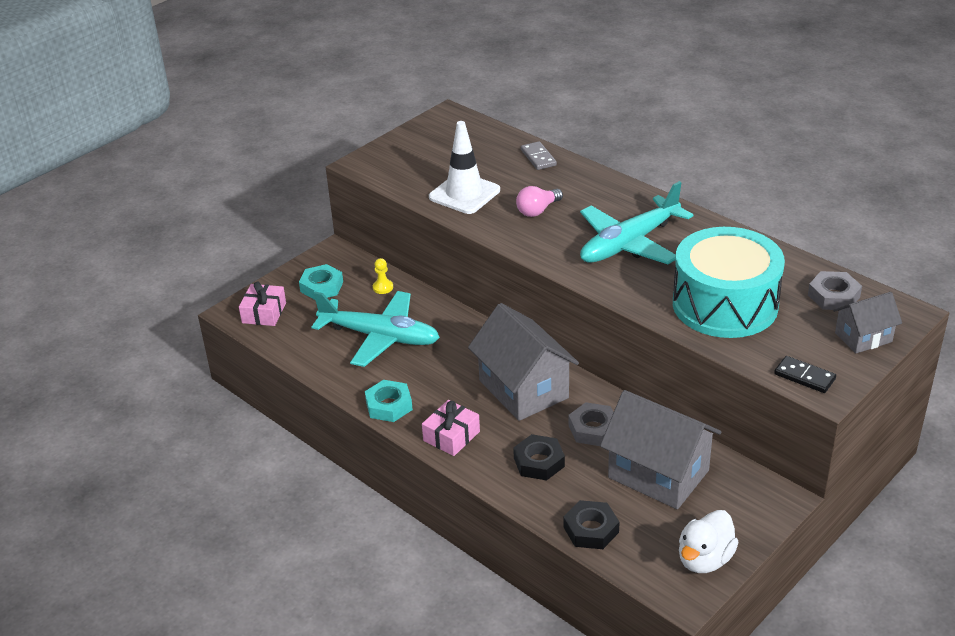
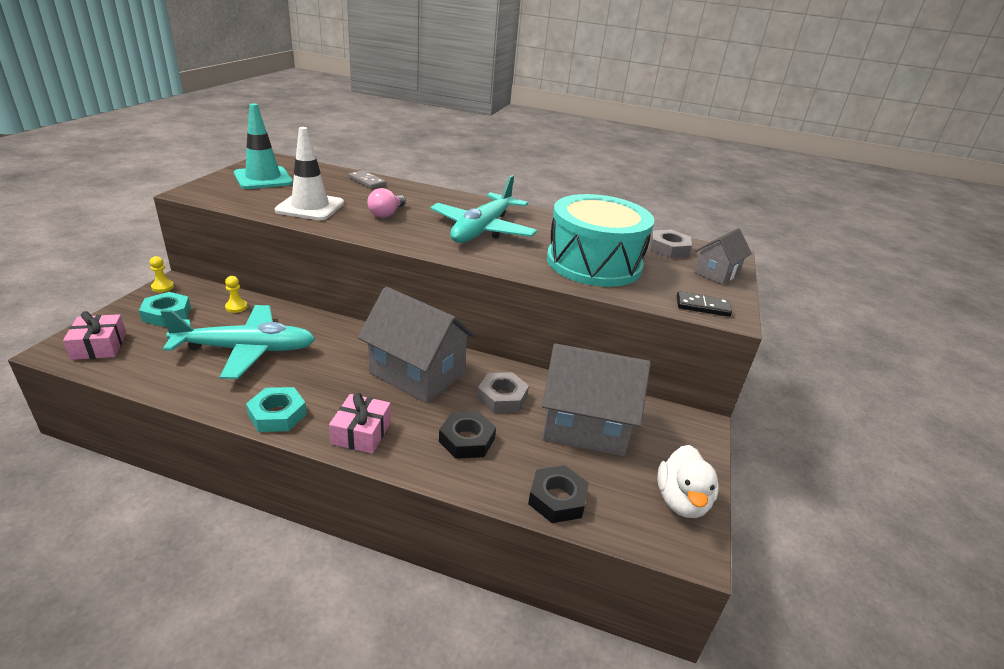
camera: 30 degrees left, 5 degrees down
none -> yellow pawn [150,256,174,292]
none -> turquoise traffic cone [234,103,293,189]

